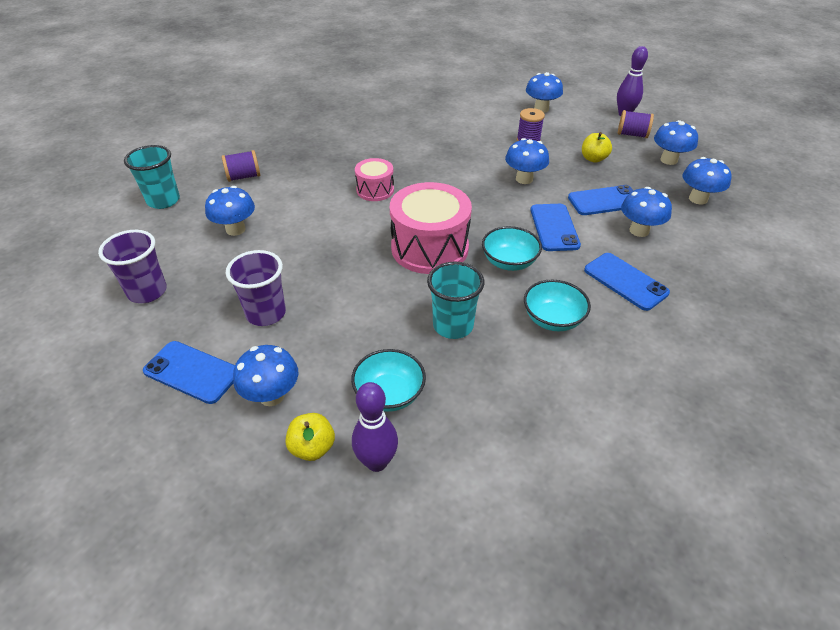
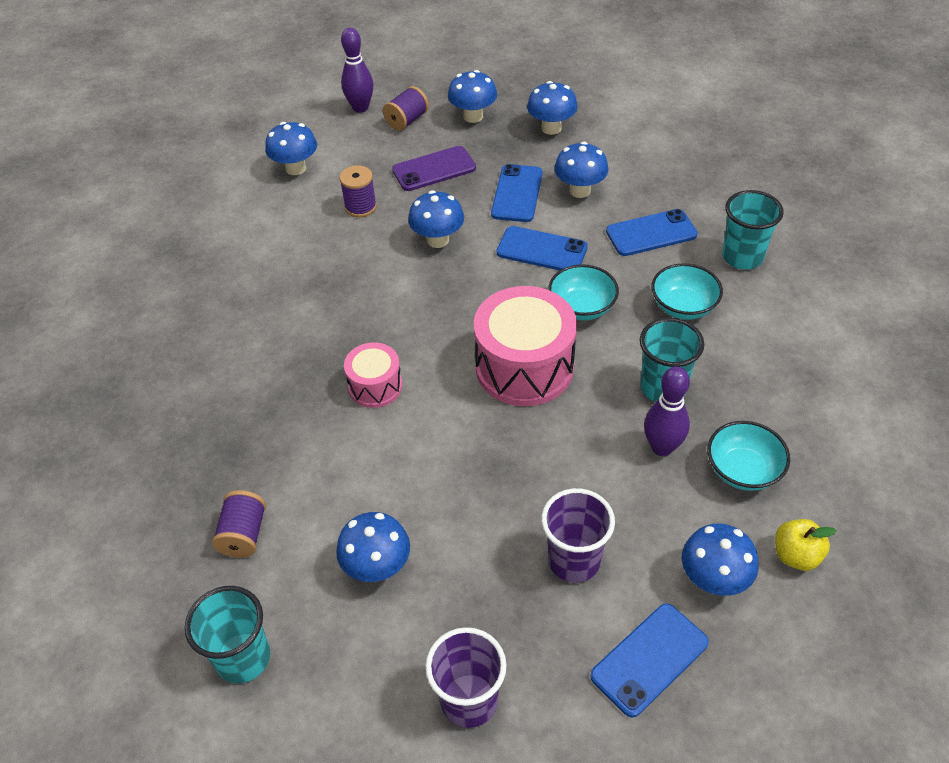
camera: 65 degrees left, 5 degrees up
purple bowling pin [352,382,398,472] -> purple bowling pin moved to [644,366,690,456]
yellow apple [582,132,612,163] -> purple phone [392,146,476,191]
none -> turquoise cup [722,190,784,269]

